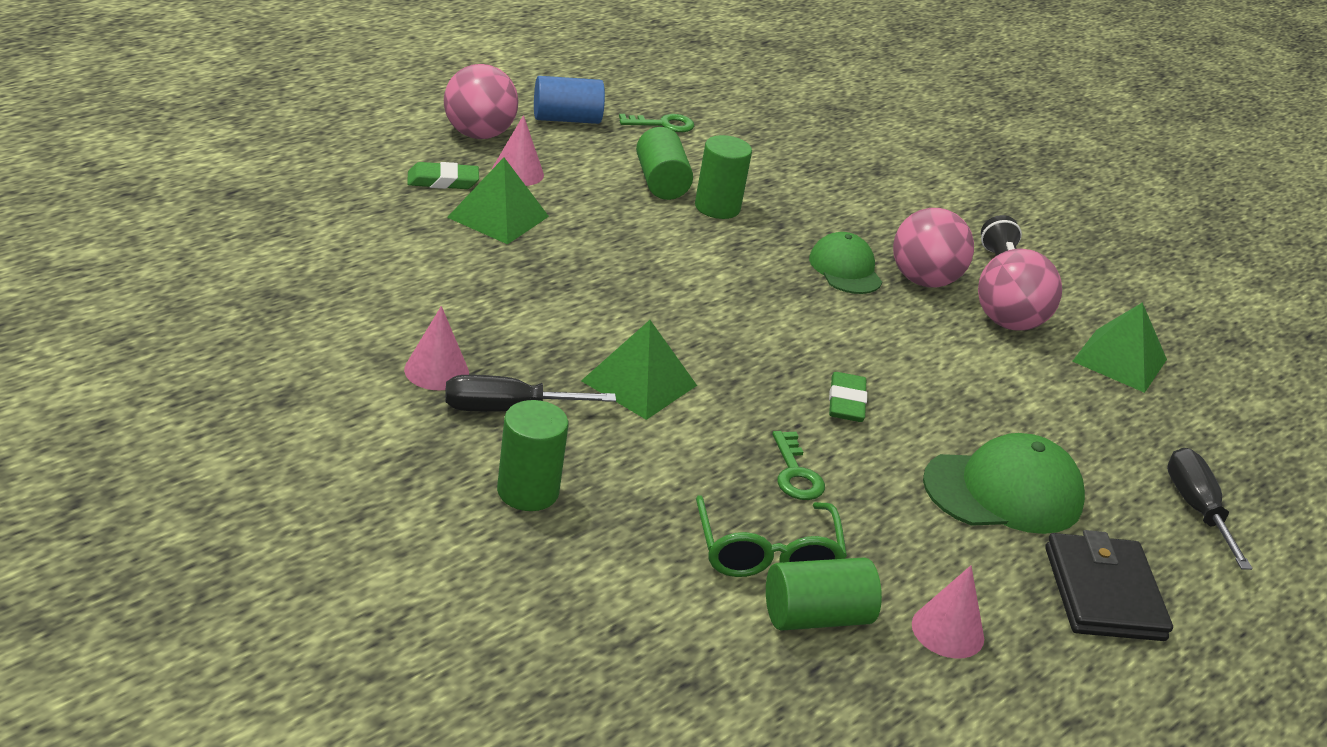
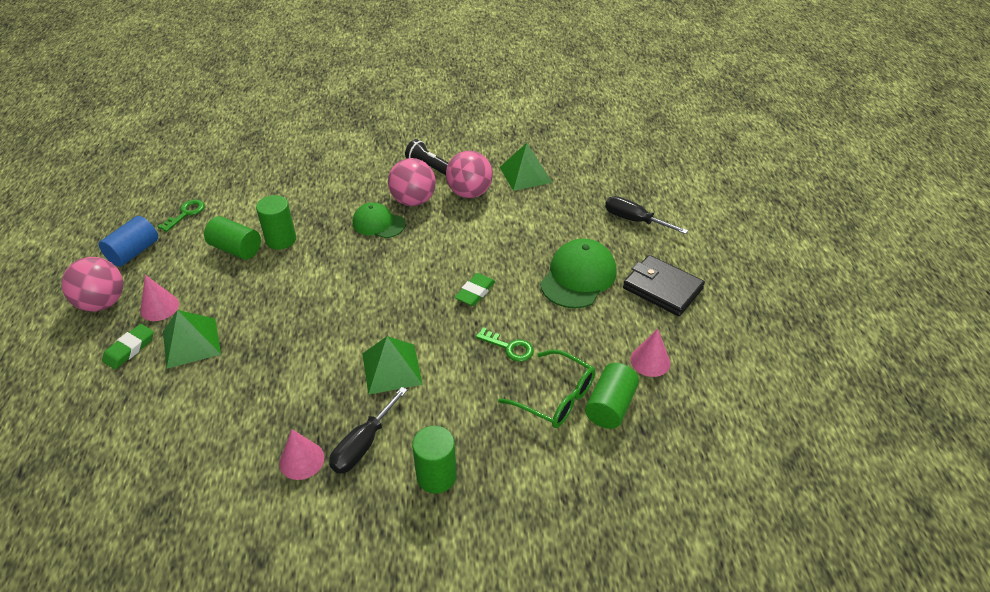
camera: 45 degrees left, 10 degrees up
green eraser [829,372,867,422] -> green eraser turned 75 degrees clockwise [455,273,496,306]

